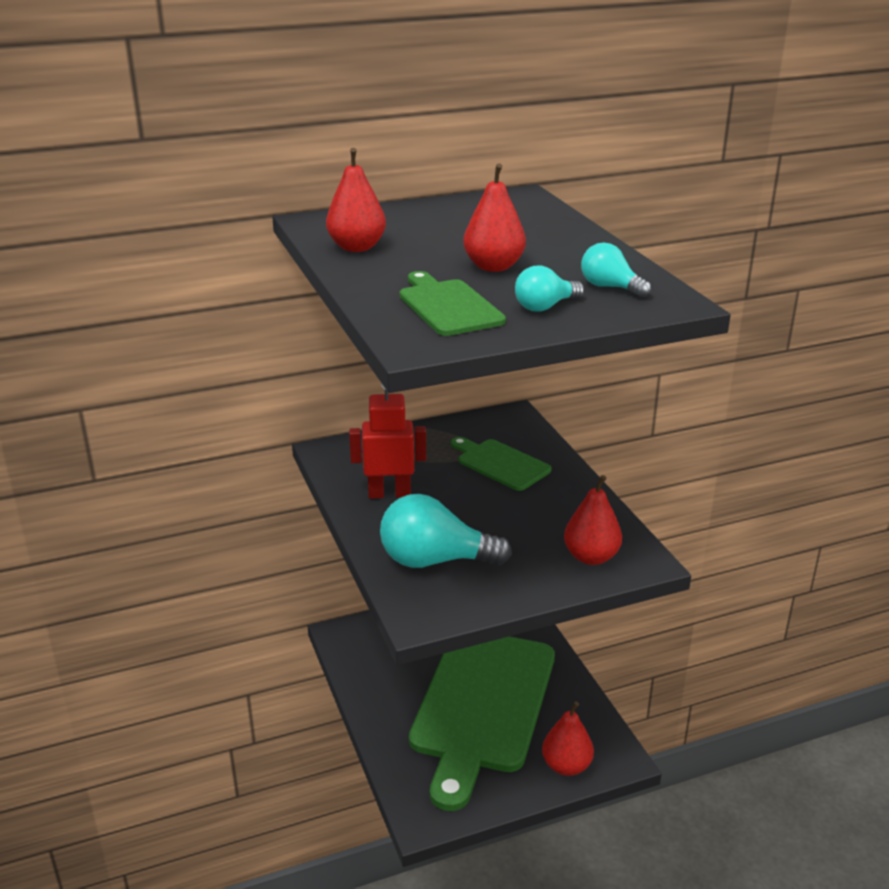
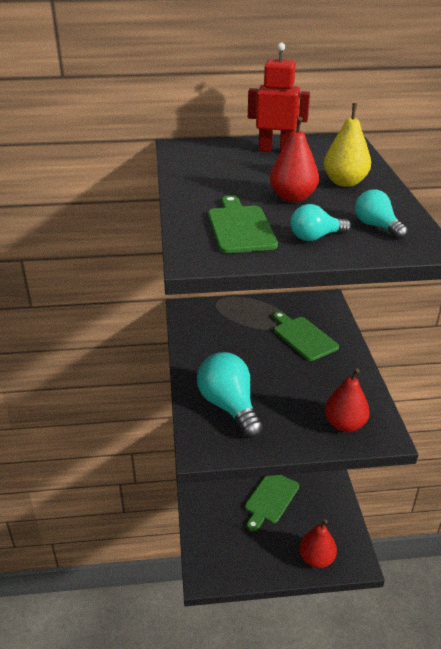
camera: 15 degrees right, 5 degrees up
red pear [326,148,386,252] -> none
red robot [349,384,426,499] -> red robot moved to [248,43,310,152]
turquoise light bulb [380,494,512,568] -> turquoise light bulb turned 45 degrees clockwise [197,352,263,438]
green cutting board [409,636,555,811] -> green cutting board [245,475,299,531], size x0.45
none -> yellow pear [324,103,371,187]

